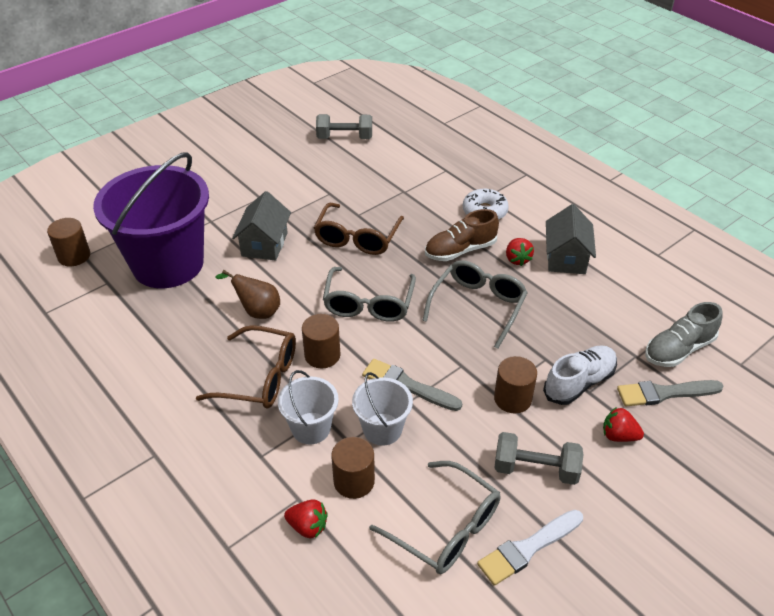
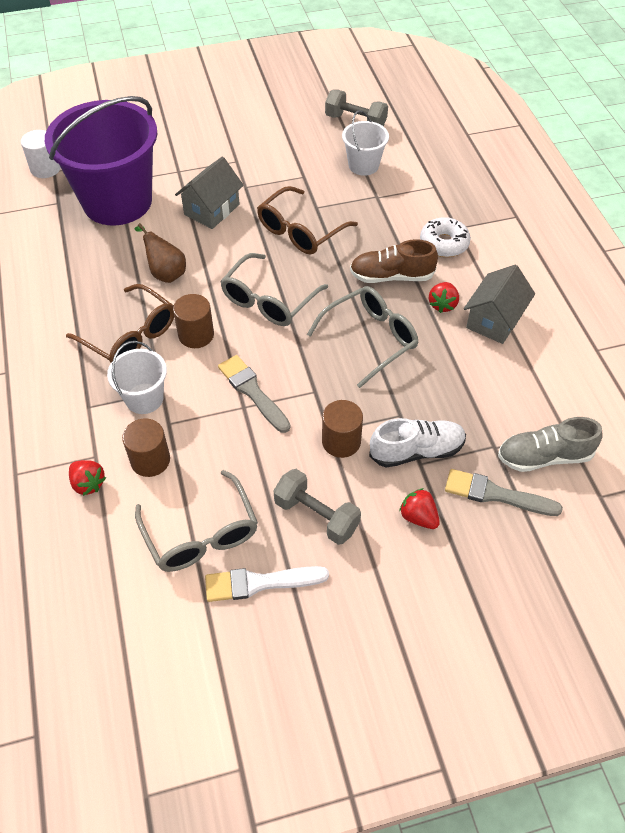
camera: 25 degrees right, 10 degrees up
brown cylinder [47,218,90,266] -> white cylinder [21,130,61,178]
white bucket [352,372,413,446] -> white bucket moved to [342,110,389,176]

